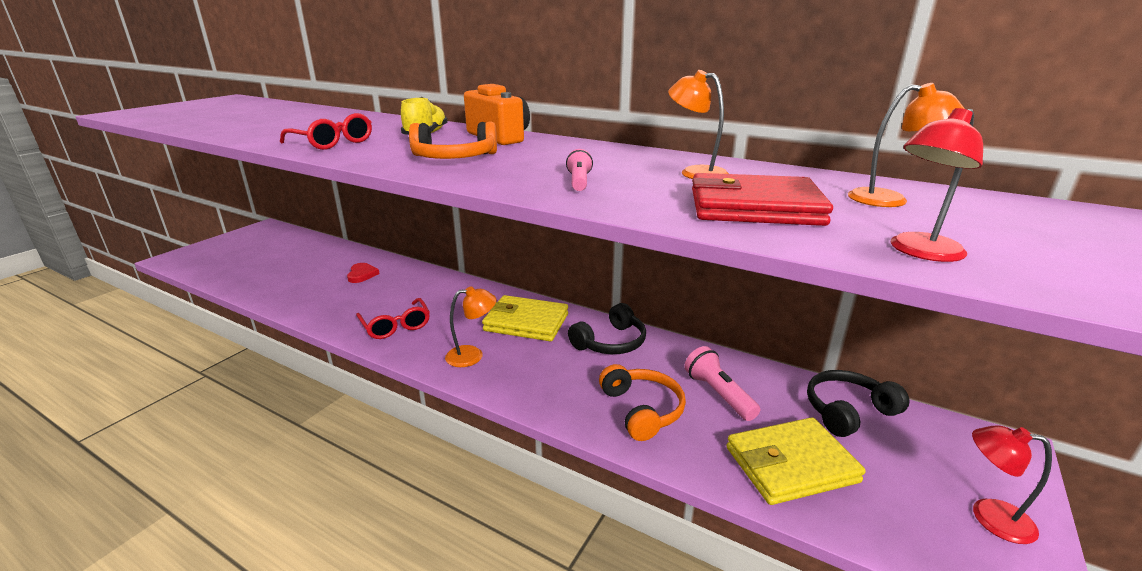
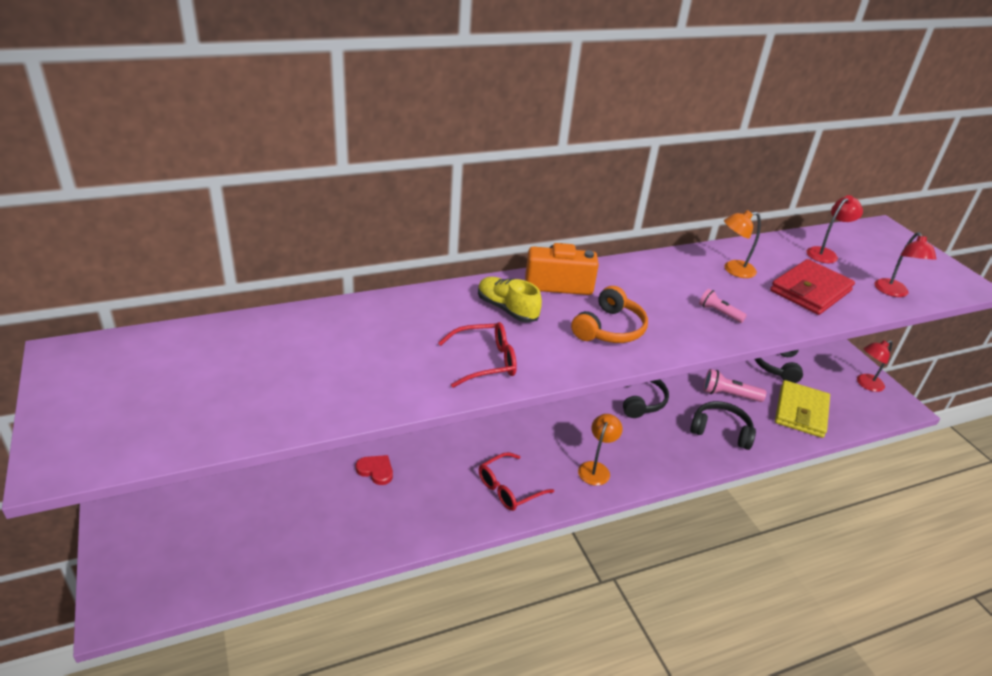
camera: 55 degrees left, 10 degrees up
red glasses [356,298,430,339] -> red glasses turned 135 degrees clockwise [479,452,554,511]
yellow wallet [482,295,568,341] -> none
orange headphones [599,364,686,441] -> black headphones [690,401,756,450]
orange lamp [848,83,965,207] -> red lamp [806,195,863,263]

